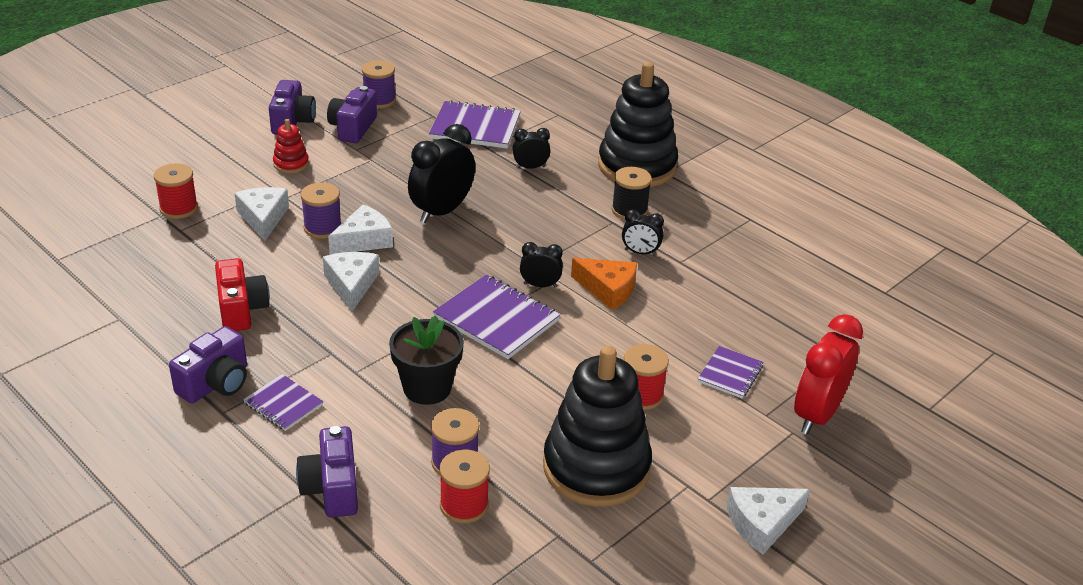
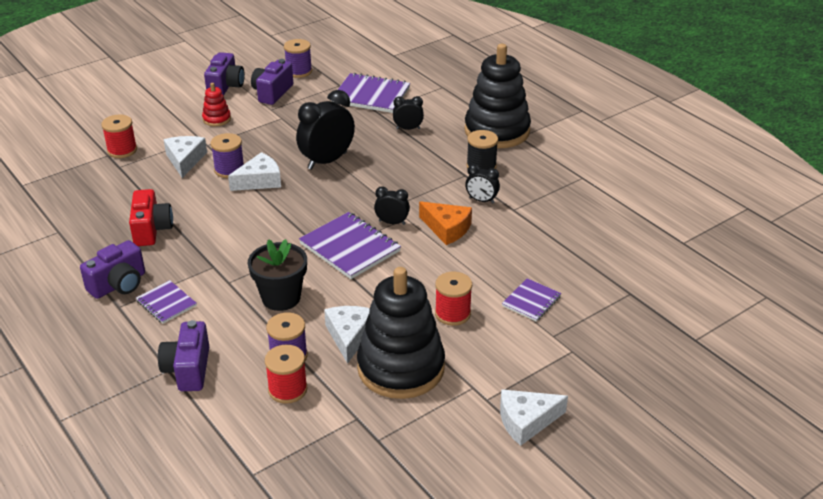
camera: 10 degrees right, 0 degrees up
white cheese [323,252,379,311] -> white cheese moved to [324,306,370,364]
red clock [794,314,863,434] -> none

